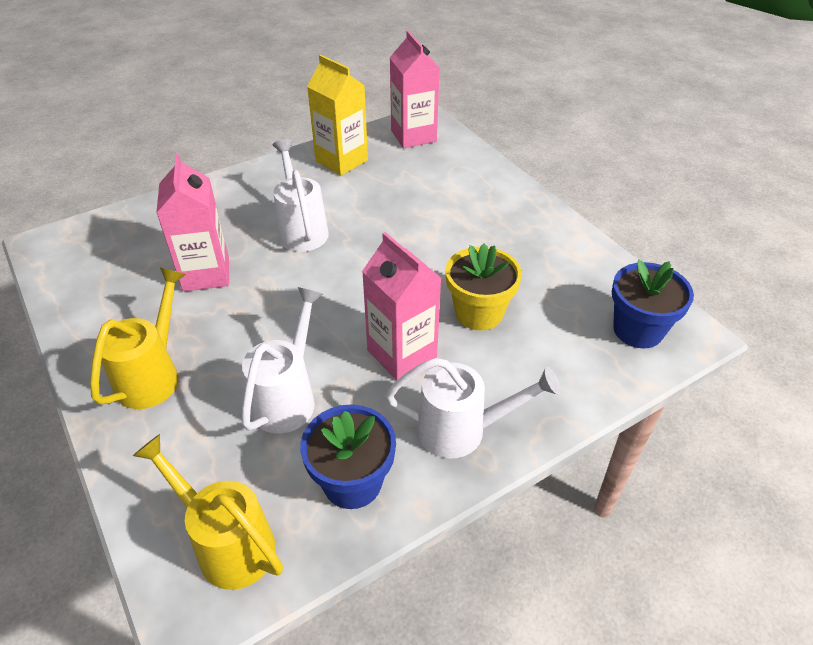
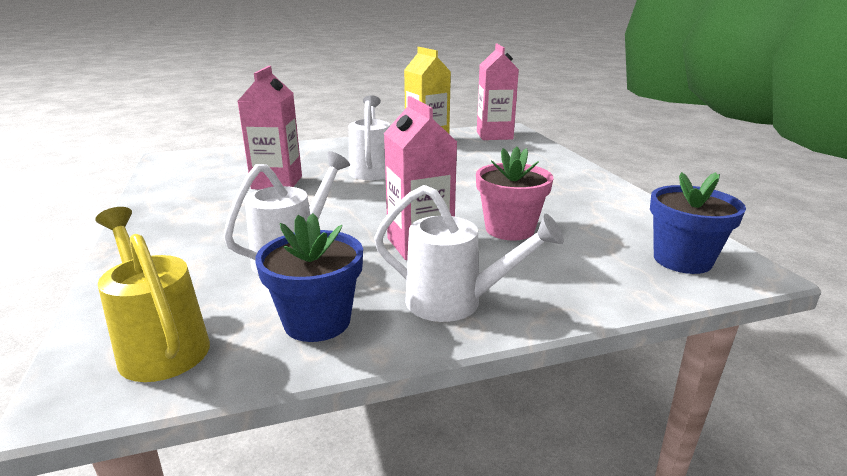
camera: 15 degrees right, 20 degrees down
yellow watering can [90,268,186,409] -> none
yellow flower pot [446,243,522,331] -> pink flower pot [476,147,553,241]

